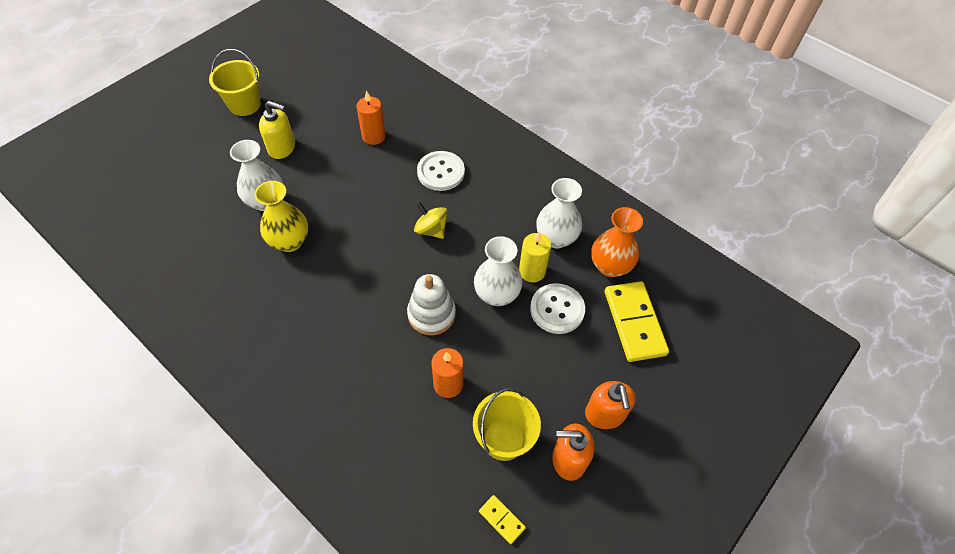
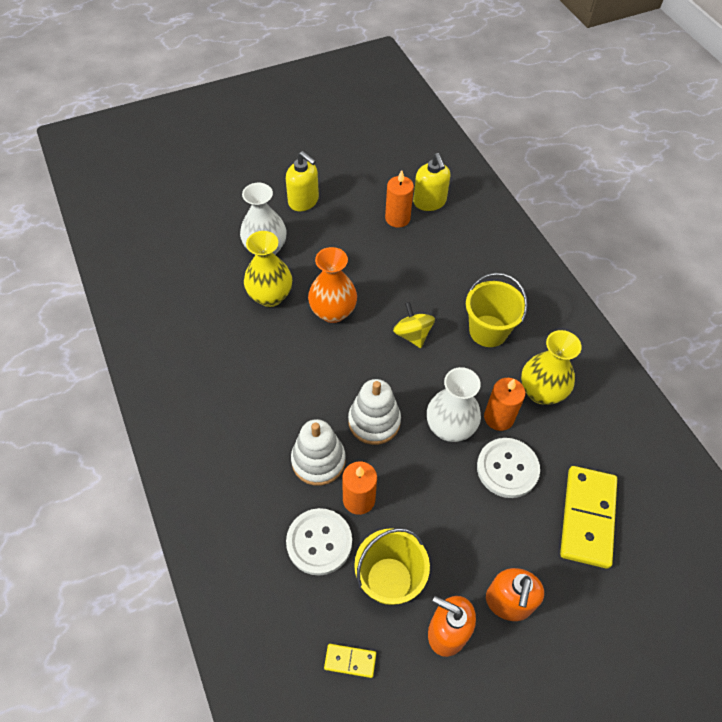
camera: 25 degrees right, 0 degrees up
yellow bucket [209,49,261,116] -> yellow bucket moved to [466,273,528,347]
white button [417,151,465,191] -> white button moved to [286,508,352,576]
yellow domino [479,495,526,544] -> yellow domino turned 60 degrees counterclockwise [324,644,376,678]
yellow candle [519,232,551,282] -> orange candle [484,378,525,431]
white vase [536,178,582,248] -> yellow vase [521,330,582,405]
orange vase [591,207,643,277] -> orange vase moved to [308,247,357,323]
none -> white stacking toy [291,419,346,486]
none -> yellow soap dispenser [413,153,450,211]

